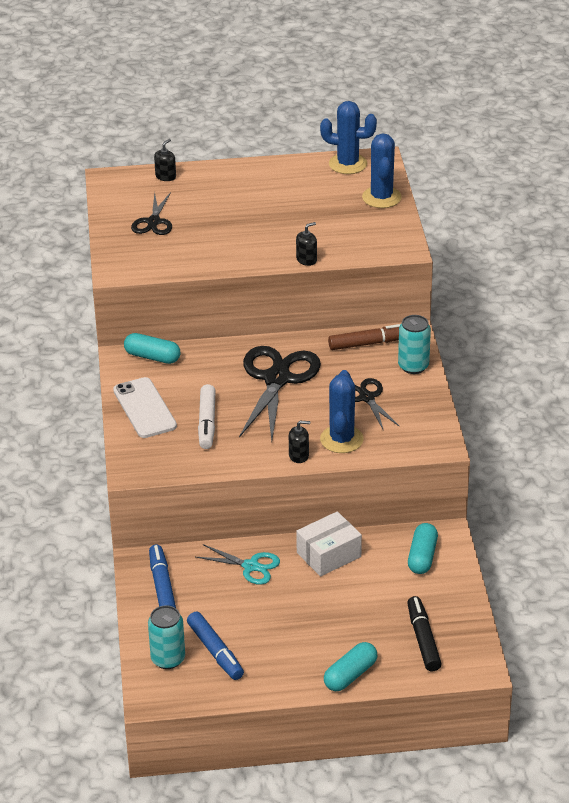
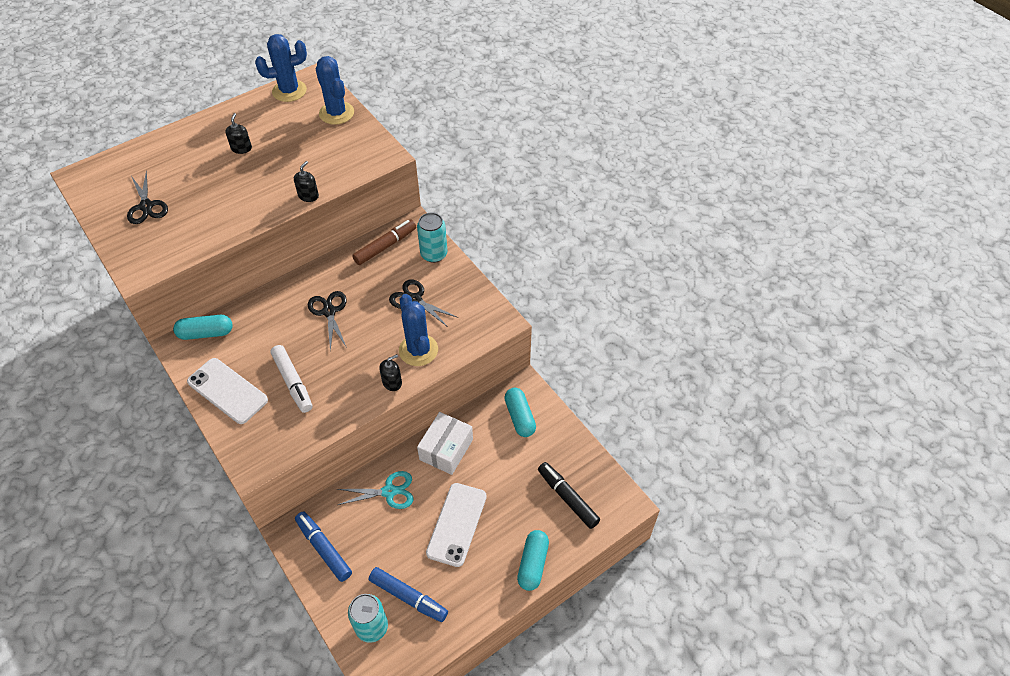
camera: 30 degrees left, 15 degrees up
black soap dispenser [154,139,176,181] -> black soap dispenser moved to [225,113,252,154]
black scissors [239,346,321,441] -> black scissors [308,291,347,351], size x0.55
none -> white phone [426,483,487,567]

